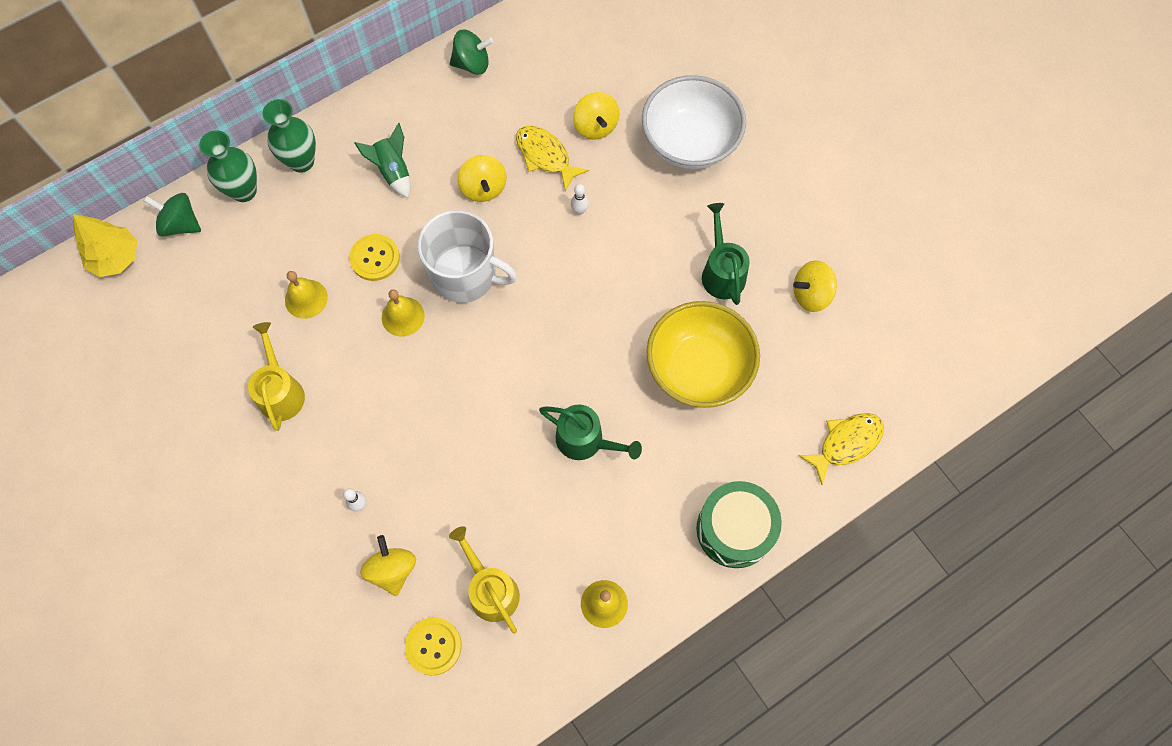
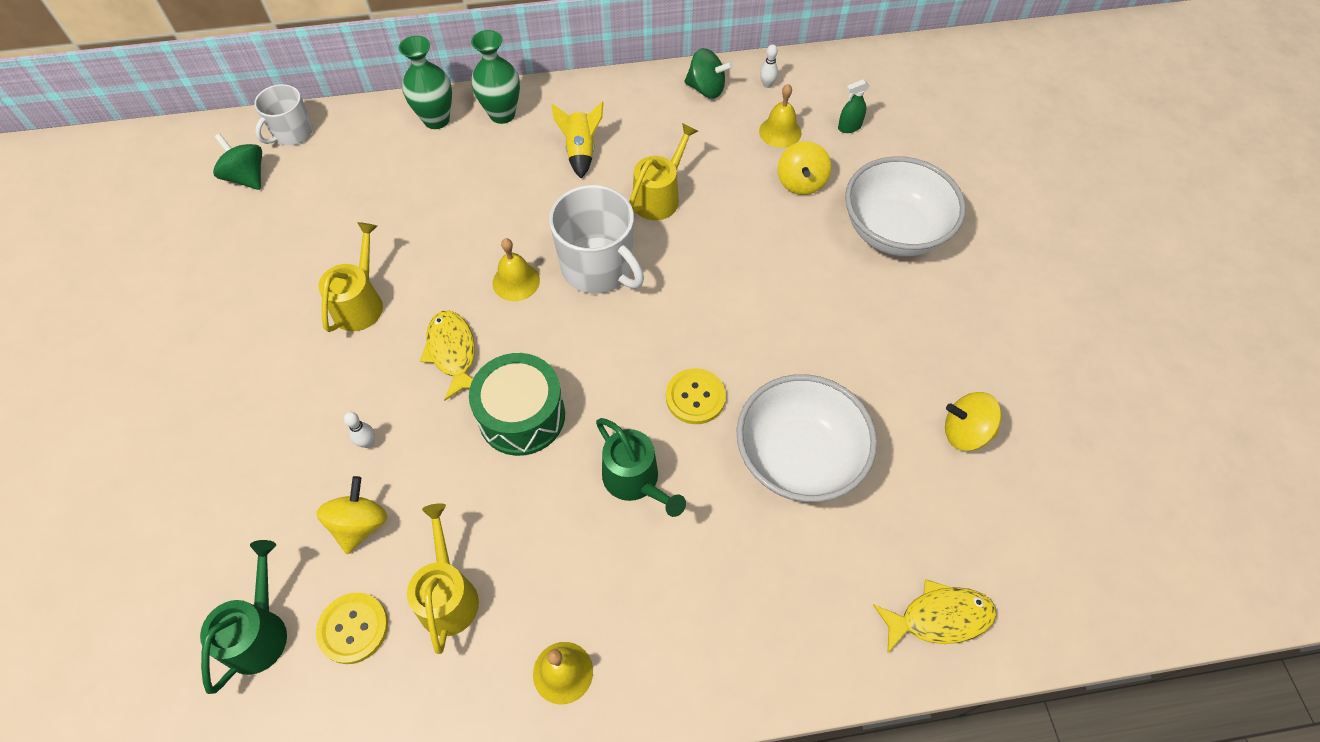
camera: 25 degrees right, 10 degrees down
yellow tree [73,214,137,277] -> white mug [254,84,313,145]
green spinning top [144,193,201,237] -> green spinning top moved to [213,133,262,190]
yellow bell [285,271,328,319] -> yellow bell moved to [759,84,801,148]
yellow button [349,234,400,281] -> yellow button moved to [666,368,726,424]
green rocket [354,123,410,198] -> yellow rocket [551,102,603,178]
yellow spinning top [457,155,507,202] -> yellow watering can [629,123,698,220]
yellow fish [516,126,589,191] -> yellow fish moved to [420,310,475,401]
white bowling pin [571,184,589,215] -> white bowling pin moved to [760,44,778,88]
yellow bowl [646,301,760,408] -> white bowl [736,374,877,502]
green drum [696,481,782,568] -> green drum moved to [469,353,565,456]
green watering can [702,203,750,305] -> green watering can moved to [200,540,287,694]
none -> green spray bottle [838,79,870,133]

